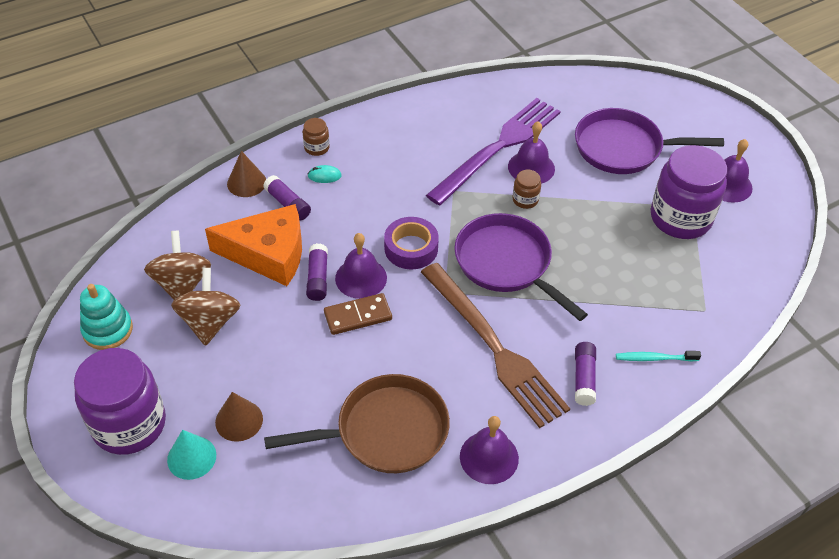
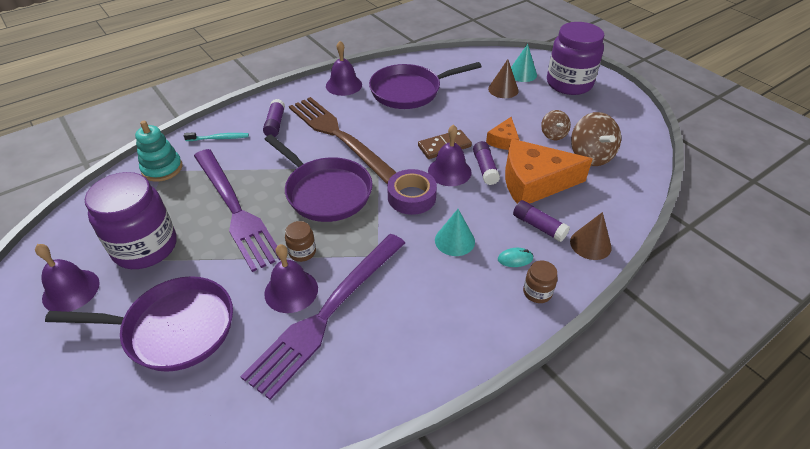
camera: 175 degrees right, 5 degrees down
turquoise stacking toy [80,284,133,350] -> turquoise stacking toy moved to [135,121,183,182]
brown spinning top [171,268,240,346] -> brown spinning top [541,110,571,140], size x0.59
brown pan [264,374,450,473] -> purple pan [369,62,482,109]
none -> purple fork [194,149,280,272]
none -> turquoise cone [435,209,475,256]
none -> orange cheese [486,117,519,150]

